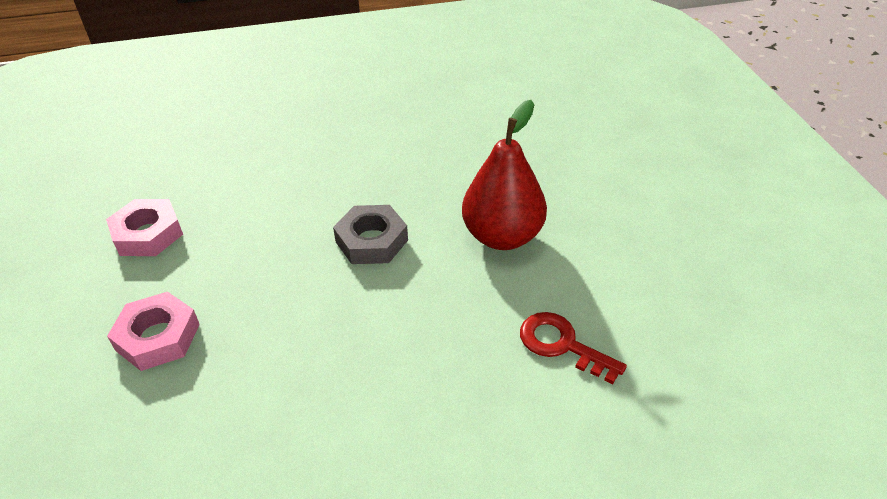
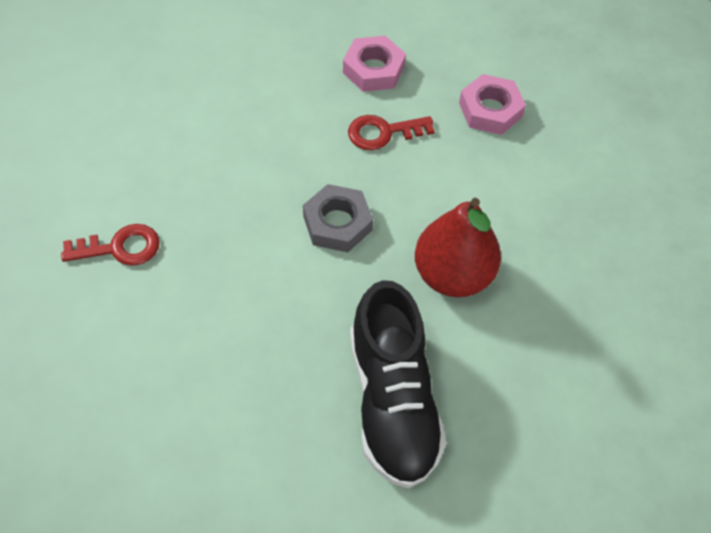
camera: 130 degrees right, 15 degrees up
red pear [462,100,547,250] -> red pear moved to [415,198,501,297]
none -> red key [348,115,435,150]
none -> black shoe [350,280,447,488]

